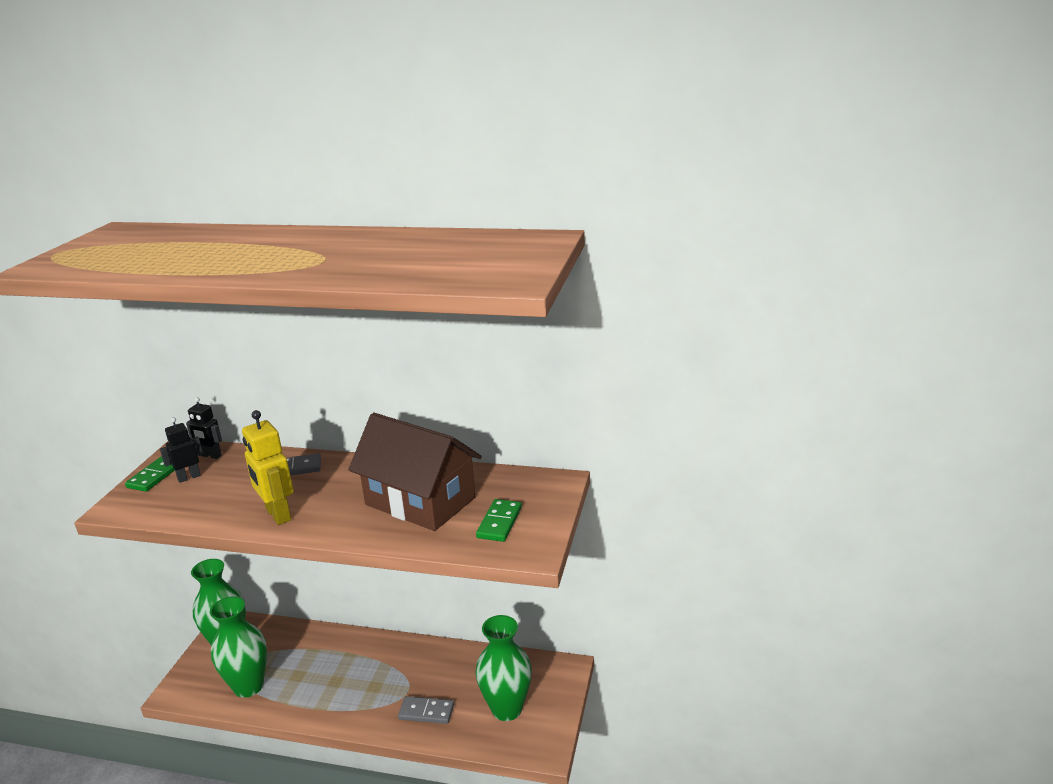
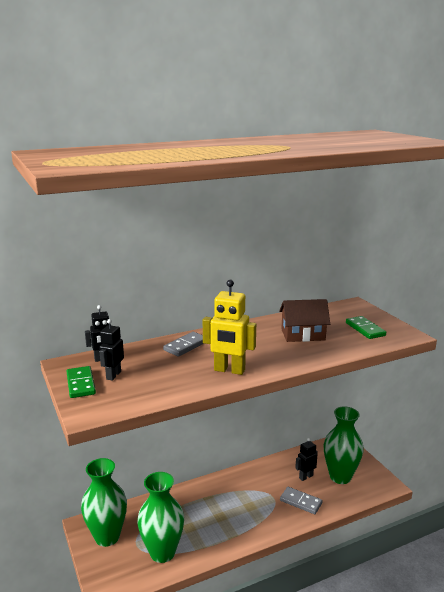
camera: 40 degrees left, 5 degrees down
brown house [348,413,482,531] -> brown house [279,299,330,342], size x0.59
grey domino [398,696,454,724] -> grey domino turned 60 degrees clockwise [280,487,322,514]
none -> black robot [295,438,318,481]

